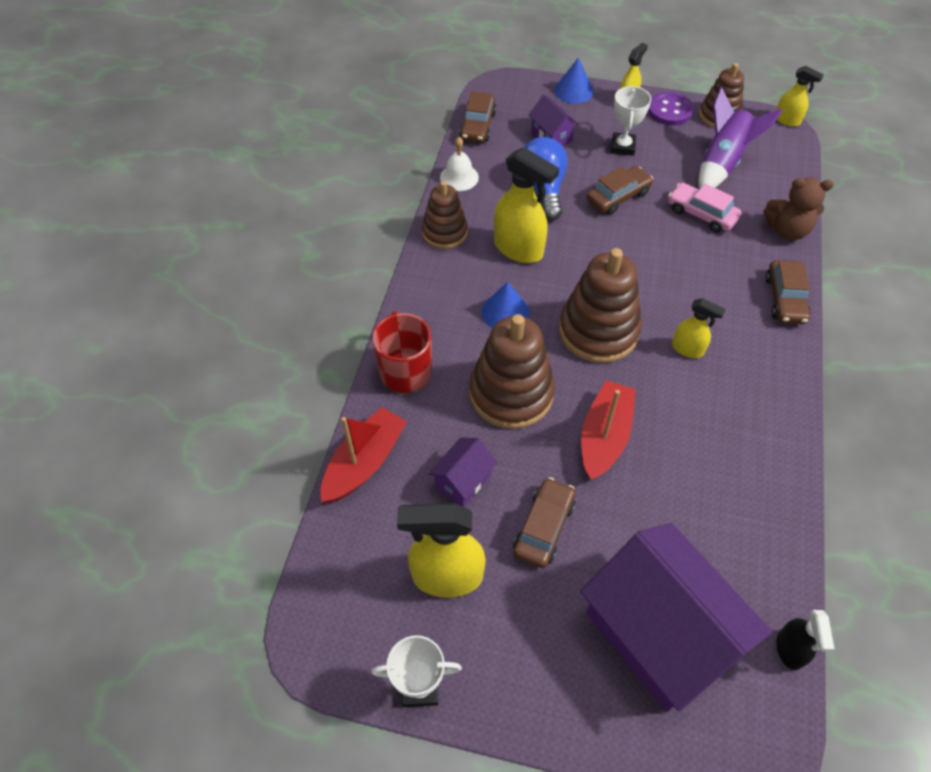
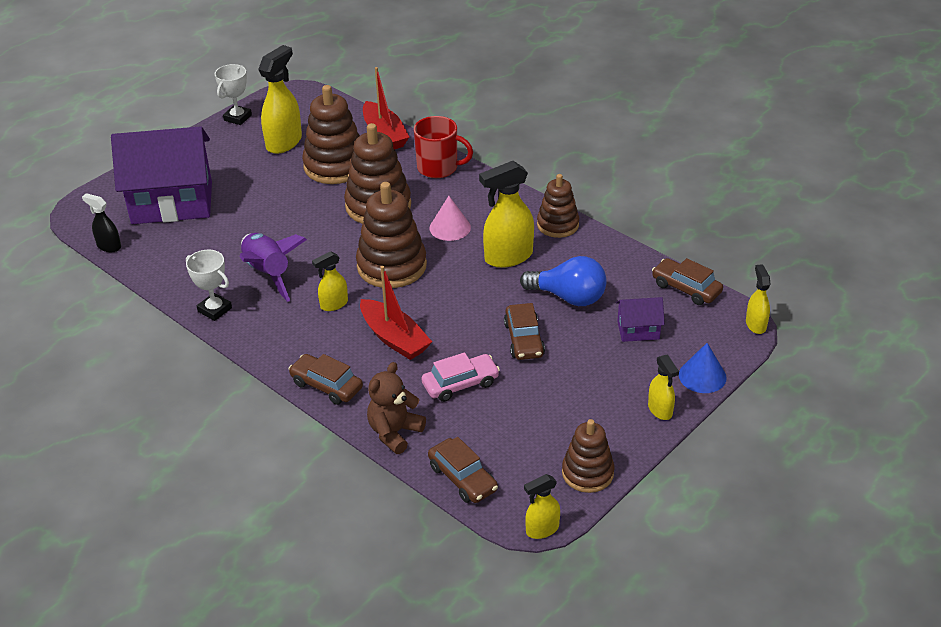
camera: 120 degrees right, 15 degrees down
purple house [428,437,497,507] -> brown stacking toy [302,85,360,184]
white bell [440,137,479,191] -> none
blue cone [482,282,530,328] -> pink cone [430,196,471,241]
brown car [513,477,576,568] -> brown car moved to [428,437,498,503]
red boat [581,380,636,480] -> red boat moved to [360,266,432,360]
white trophy [611,86,652,156] -> white trophy moved to [186,250,232,321]
purple button [648,92,694,126] -> none
purple rocket [698,87,783,190] -> purple rocket moved to [239,233,307,302]
none -> yellow spray bottle [746,264,771,334]

